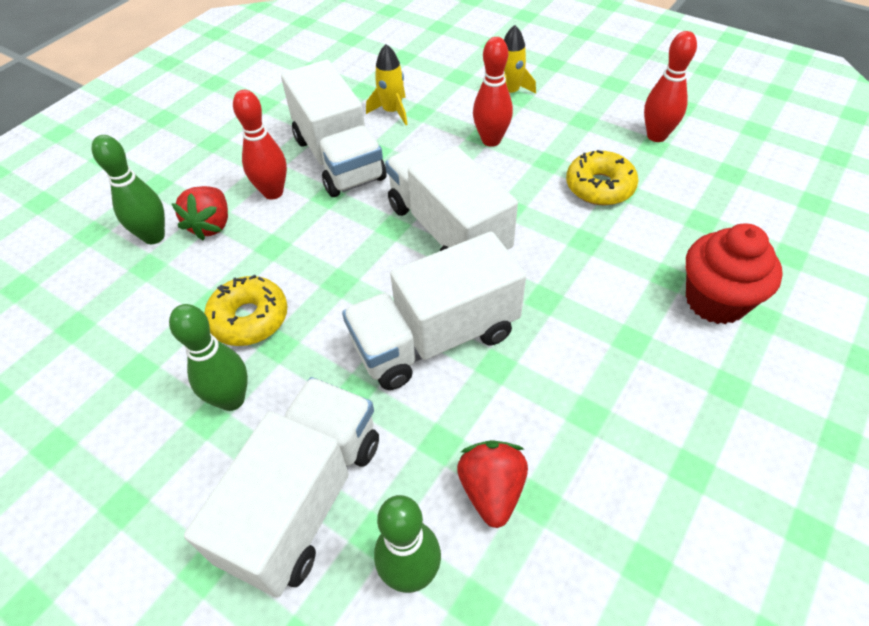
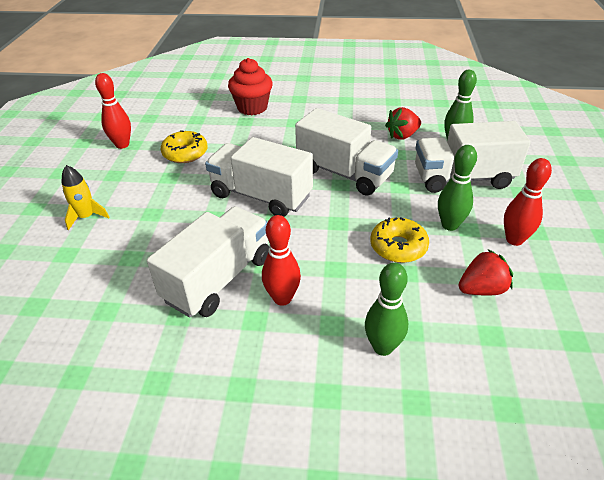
camera: 120 degrees left, 10 degrees down
red strawberry [172,186,228,240] -> red strawberry moved to [459,249,513,295]
yellow rocket [366,44,408,125] -> none
white truck [385,141,518,251] -> white truck turned 90 degrees clockwise [205,137,313,217]
red bowling pin [473,37,513,147] -> red bowling pin moved to [504,158,552,246]

